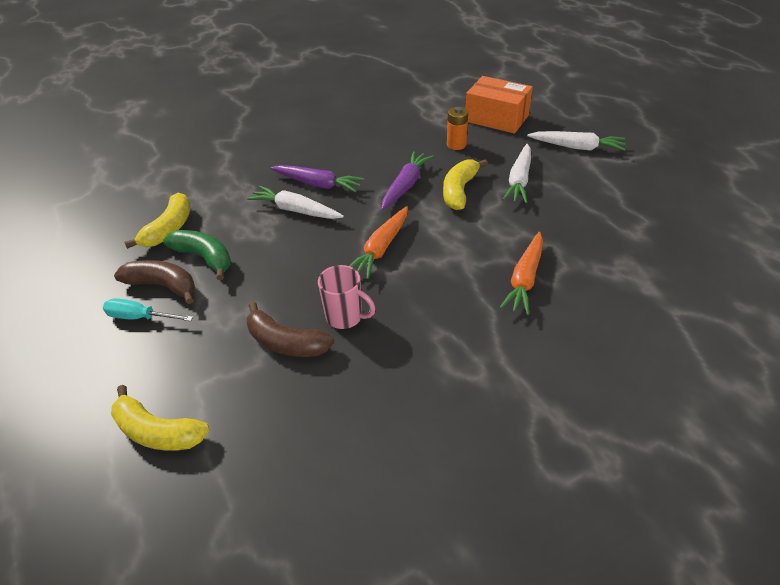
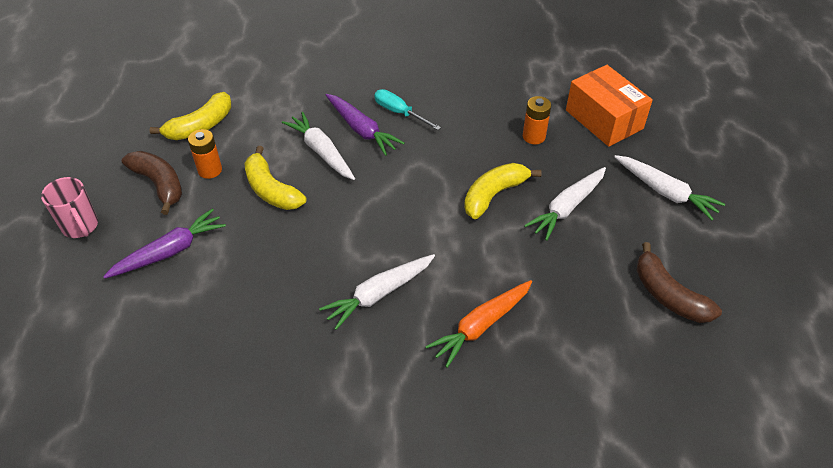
camera: 25 degrees right, 5 degrees up
turquoise screwdriver [103,298,193,321] -> turquoise screwdriver moved to [374,89,441,130]
yellow banana [111,385,210,451] -> yellow banana moved to [244,146,306,210]
green banana [163,230,231,280] -> orange battery [188,129,222,179]
brown banana [247,302,335,357] -> brown banana moved to [637,242,722,323]
pink mug [318,265,376,329] -> pink mug moved to [41,177,98,238]
orange carrot [349,206,408,279] -> none
purple carrot [382,151,434,210] -> purple carrot moved to [103,209,226,279]
none -> white carrot [319,254,435,330]

